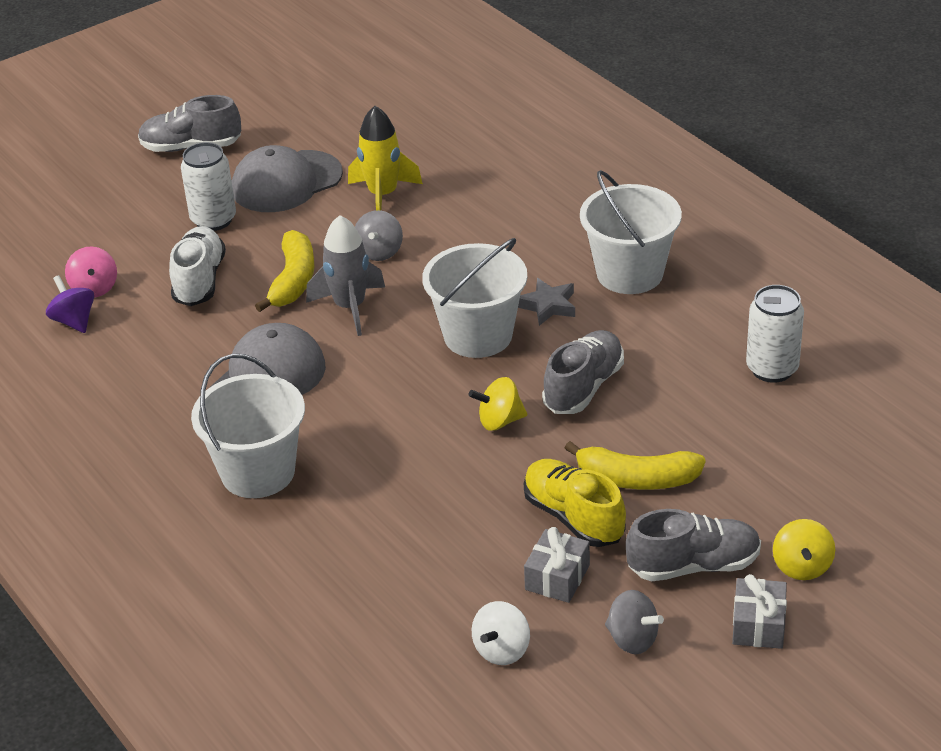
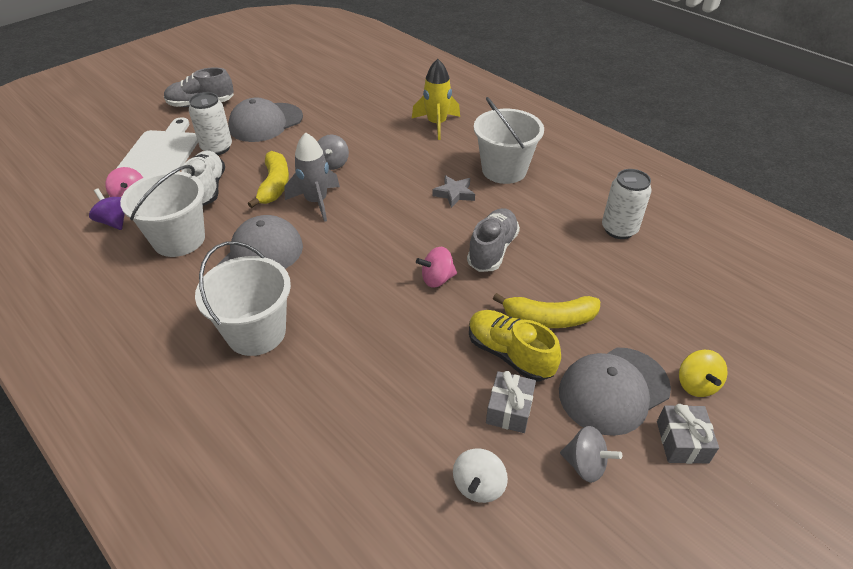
camera: 10 degrees left, 5 degrees up
yellow rocket [348,106,423,211] -> yellow rocket moved to [412,59,460,140]
white bucket [422,238,527,358] -> white bucket moved to [120,165,205,257]
yellow spinning top [469,377,527,431] -> pink spinning top [416,247,457,288]
grey shoe [626,509,761,581] -> grey cap [559,347,671,436]
none -> white cutting board [116,118,198,178]

